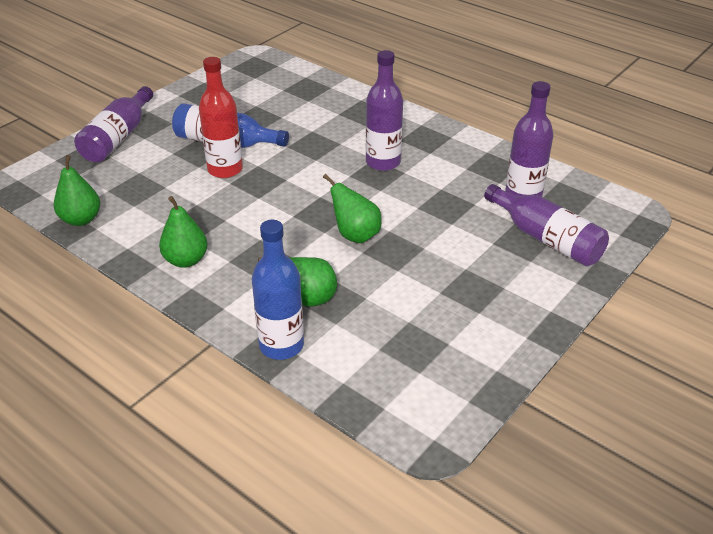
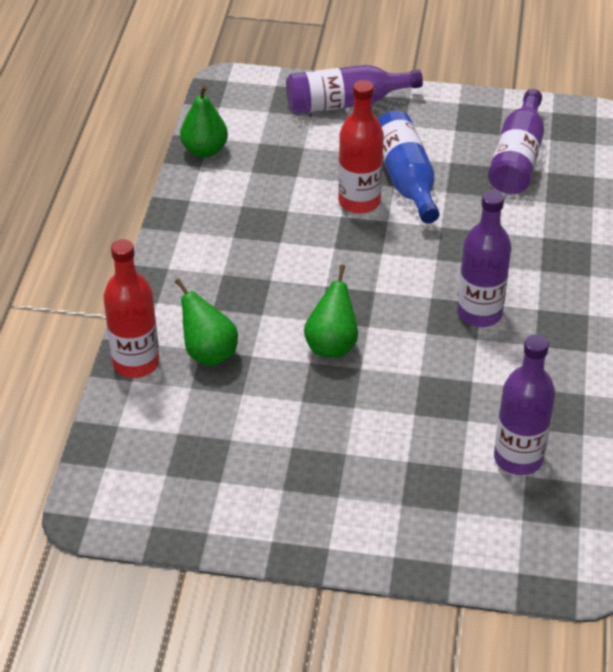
camera: 60 degrees right, 5 degrees up
green pear [159,196,208,268] -> none
blue bottle [252,220,304,360] -> red bottle [103,239,159,378]
purple bottle [484,184,609,266] -> purple bottle moved to [488,89,544,194]

